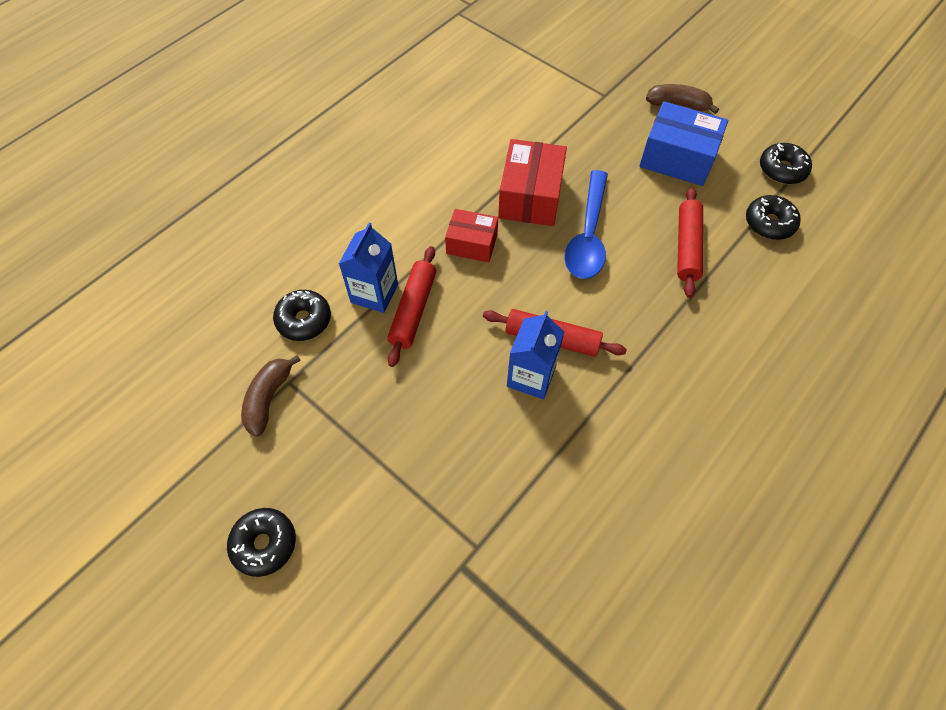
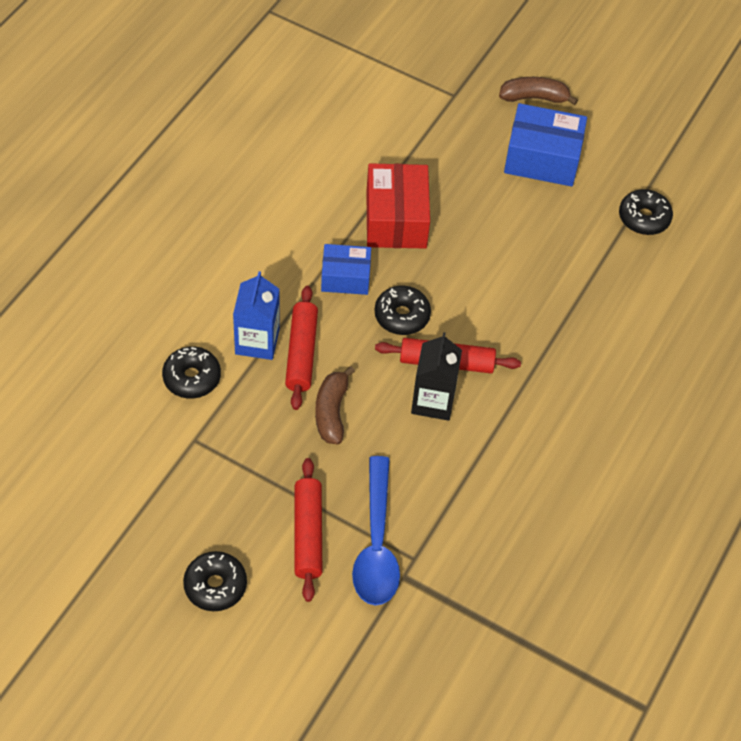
camera: 15 degrees left, 5 degrees down
brown banana [241,355,301,437] -> brown banana moved to [315,366,355,444]
red box [445,209,498,262] -> blue box [321,244,371,295]
blue carton [507,311,564,399] -> black carton [411,332,462,421]
blue spoon [564,170,608,279] -> blue spoon moved to [352,456,400,605]
red rolling pin [677,187,703,298] -> red rolling pin moved to [294,458,322,602]
black donut [760,143,812,184] -> black donut moved to [375,285,431,335]

